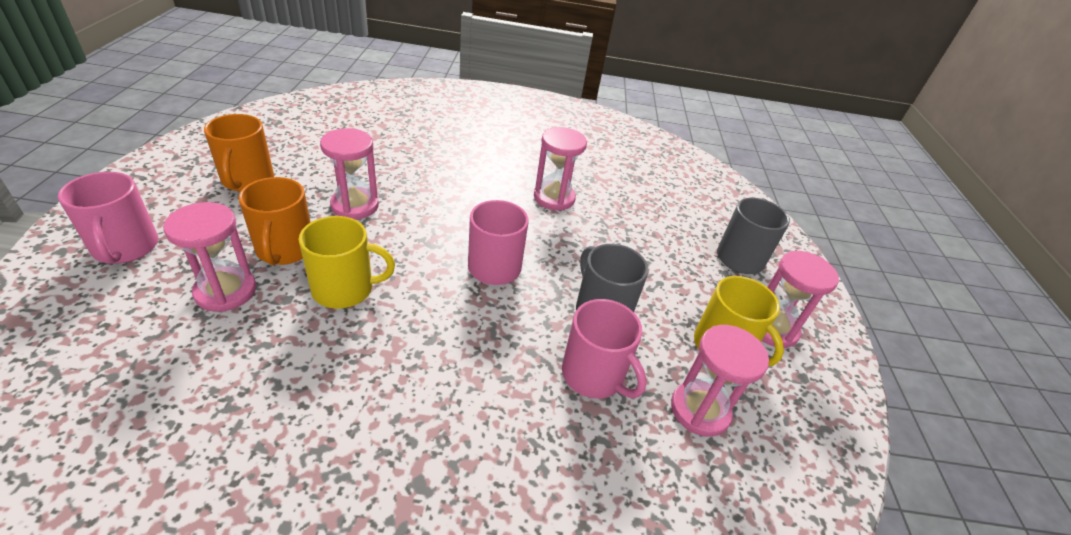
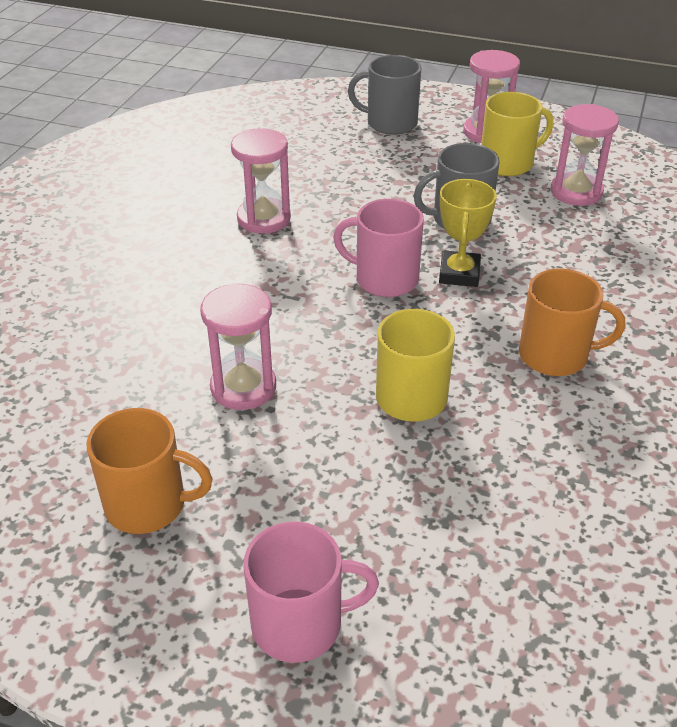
camera: 70 degrees left, 0 degrees up
pink hourglass [163,202,256,312] -> none
orange mug [238,177,311,265] -> orange mug moved to [519,269,625,376]
pink mug [562,299,647,399] -> none
none -> yellow trophy [439,179,497,287]

